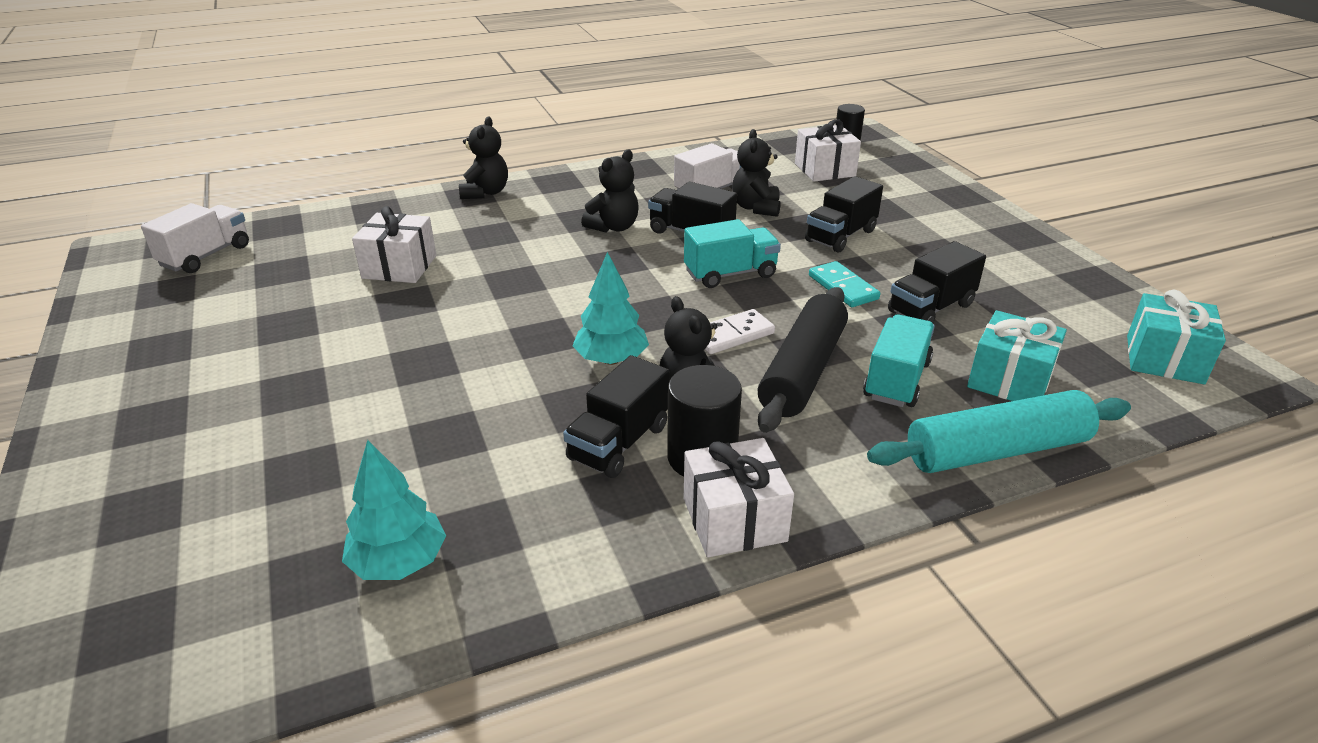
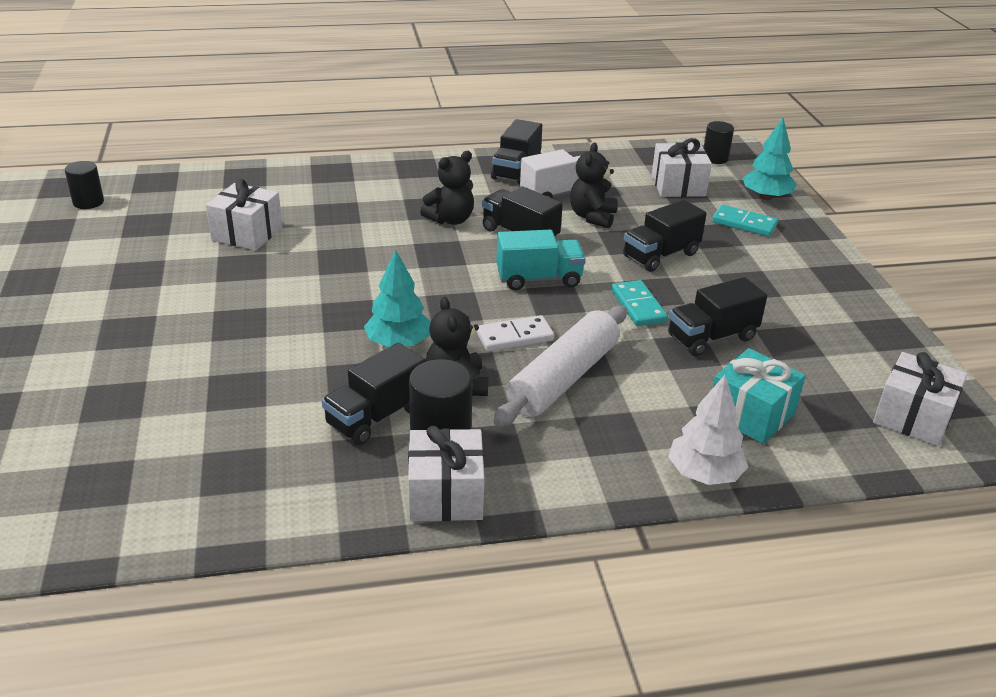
camera: 10 degrees right, 0 degrees up
white truck [141,203,249,273] -> black cylinder [65,161,104,209]
turquoise tree [342,440,446,580] -> turquoise tree moved to [742,118,796,200]
black teddy bear [459,117,508,199] -> none
black rolling pin [757,287,848,433] -> white rolling pin [493,306,627,427]
turquoise truck [863,314,935,407] -> none
turquoise rolling pin [867,390,1131,473] -> white tree [668,375,748,485]
turquoise gift [1127,290,1226,384] -> white gift [873,352,968,446]
none -> black truck [491,119,542,184]
none -> turquoise domino [712,205,778,237]

